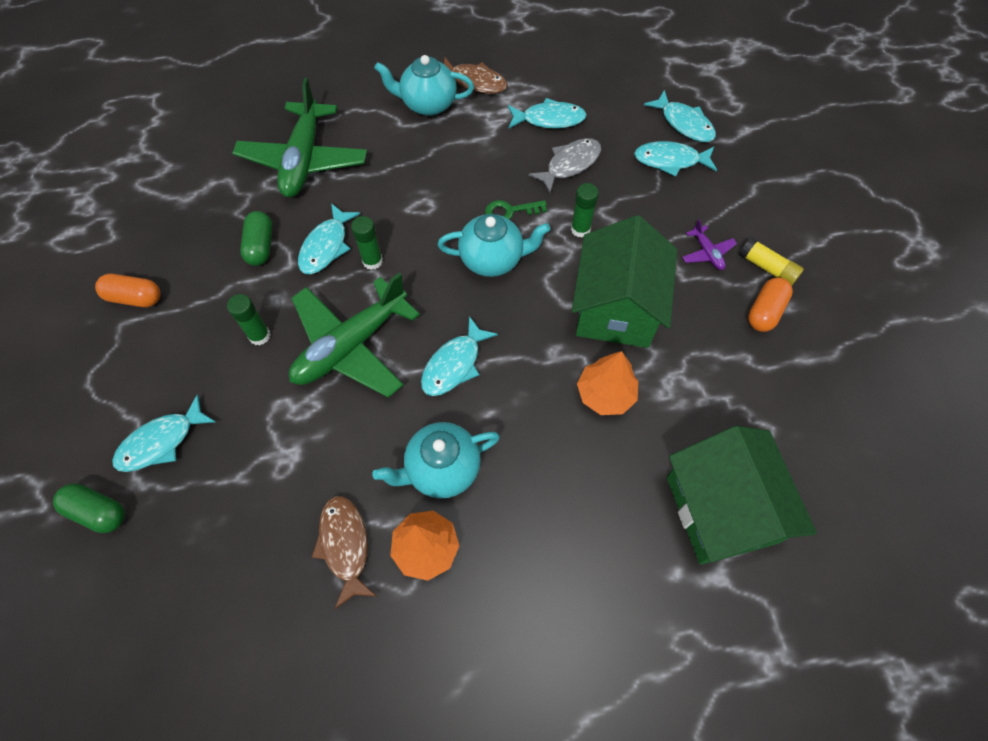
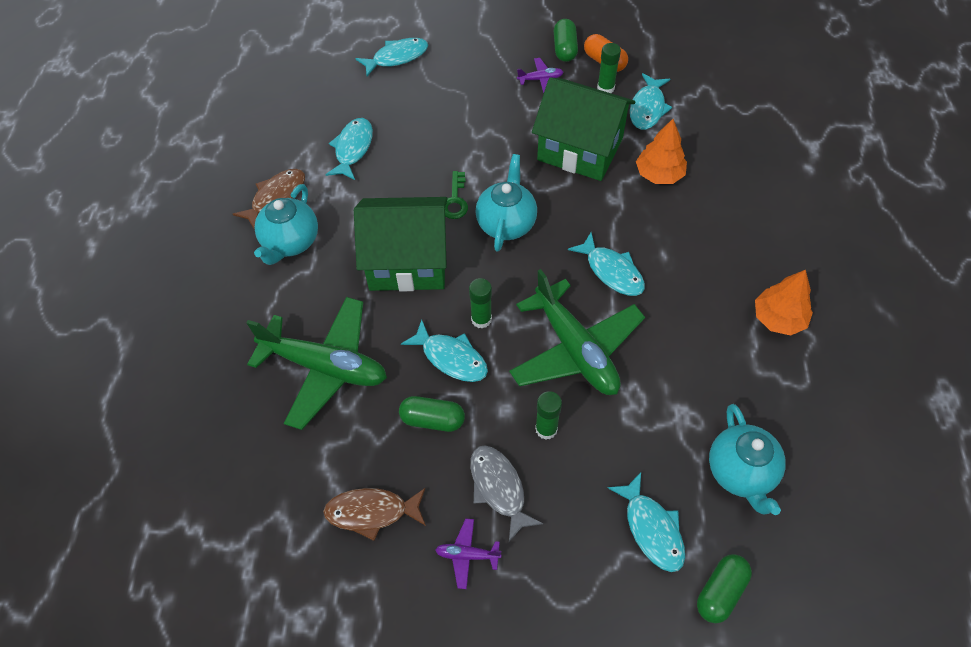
camera: 75 degrees left, 5 degrees down
orange capsule [95,274,161,307] -> purple plane [436,519,501,589]
brown fish [312,496,376,609] -> brown fish moved to [323,488,426,541]
turquoise teapot [372,422,500,498] -> turquoise teapot moved to [709,404,786,515]
grey fish [529,138,601,193] -> grey fish moved to [470,445,543,542]
green glue stick [571,183,599,238] -> green glue stick moved to [597,43,621,93]
turquoise fish [634,141,717,177] -> turquoise fish moved to [630,73,672,130]
green house [667,426,817,565] -> green house moved to [354,197,448,291]
yellow glue stick [739,237,804,286] -> green capsule [554,19,578,62]

